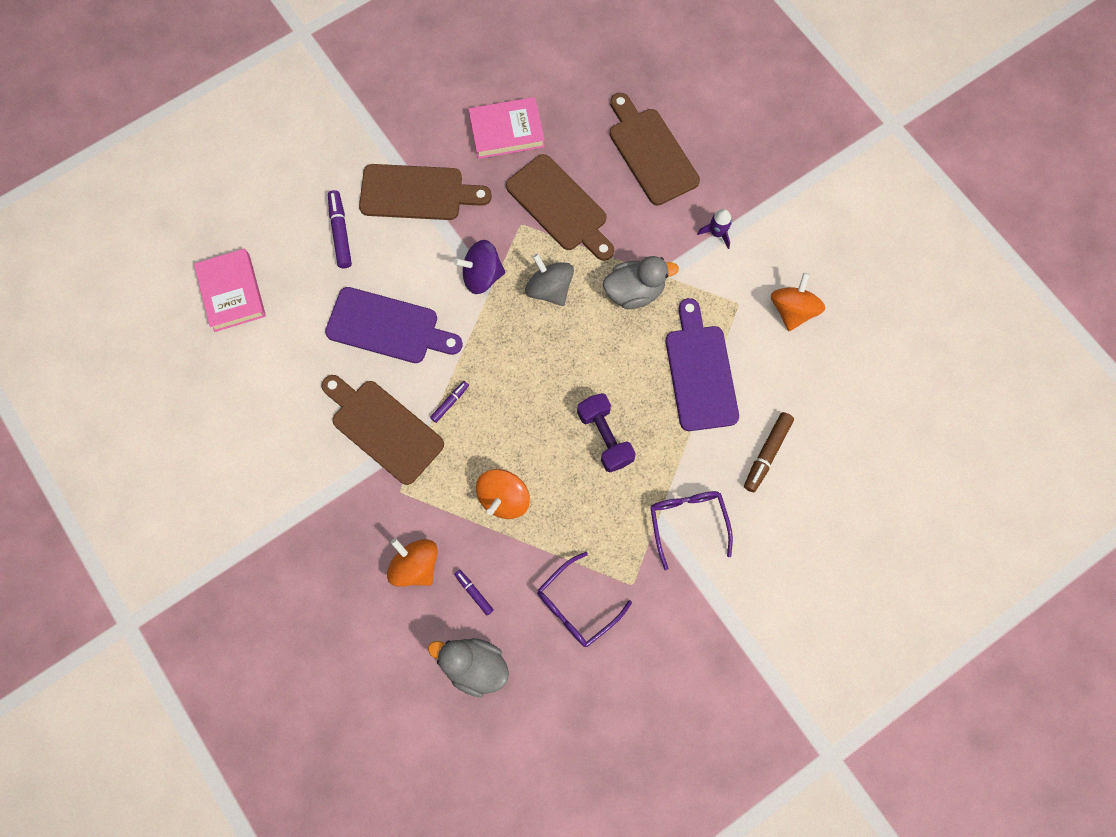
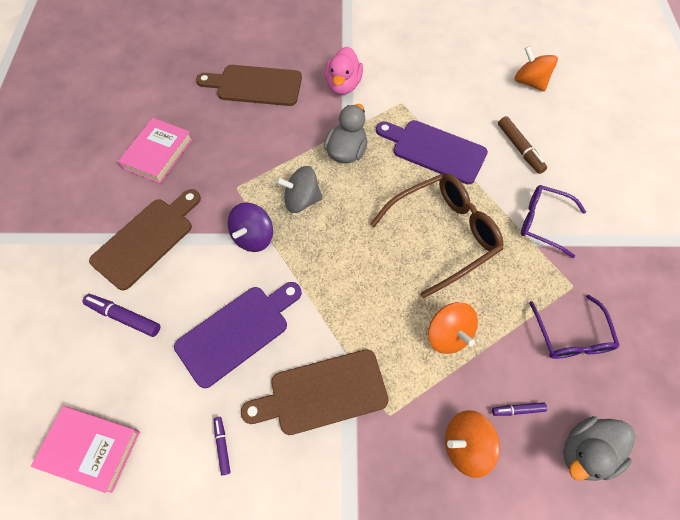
camera: 55 degrees left, 10 degrees down
purple marker [430,381,469,423] -> purple marker moved to [214,417,230,476]
brown cutting board [506,154,614,261] -> none
purple dumbbell [577,393,636,473] -> brown glasses [370,173,503,299]
purple rocket [697,209,732,249] -> pink duck [324,46,363,95]
orange spinning top [771,273,825,331] -> orange spinning top moved to [514,46,558,92]

